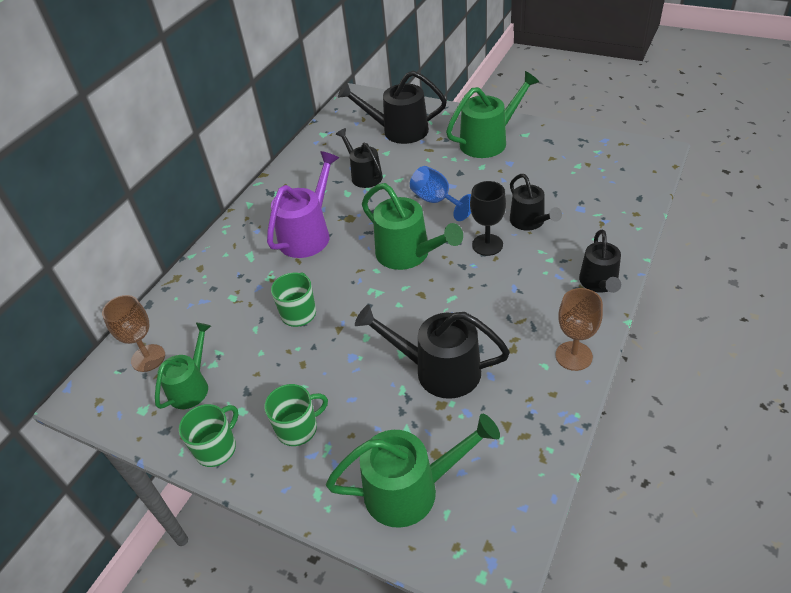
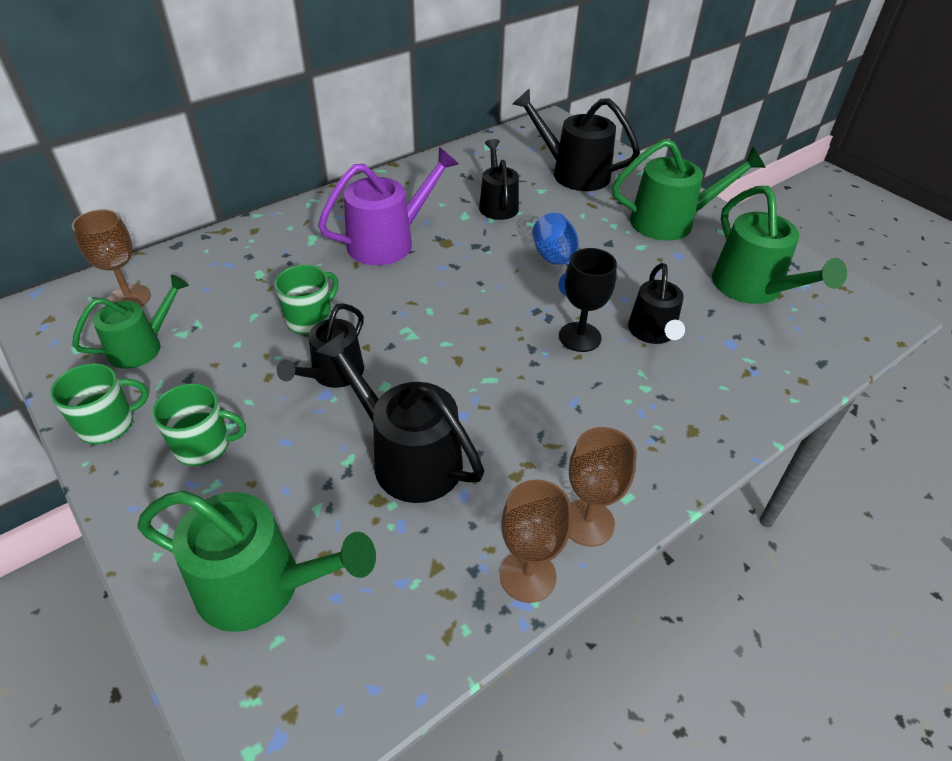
camera: 20 degrees right, 0 degrees up
green watering can [362,183,463,270] -> green watering can moved to [712,186,847,304]
black watering can [579,230,621,293] -> black watering can moved to [277,303,364,388]
none -> brown goblet [500,480,572,603]

